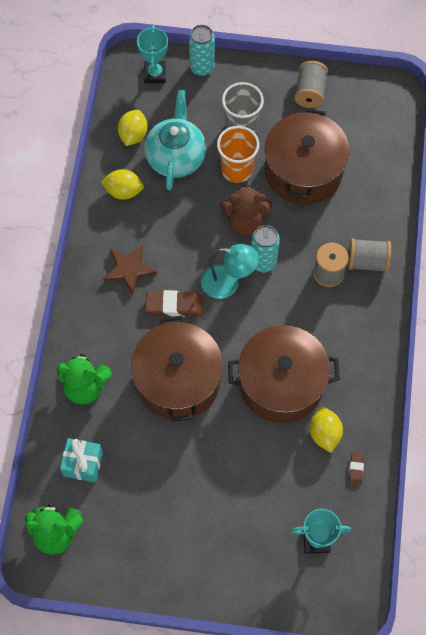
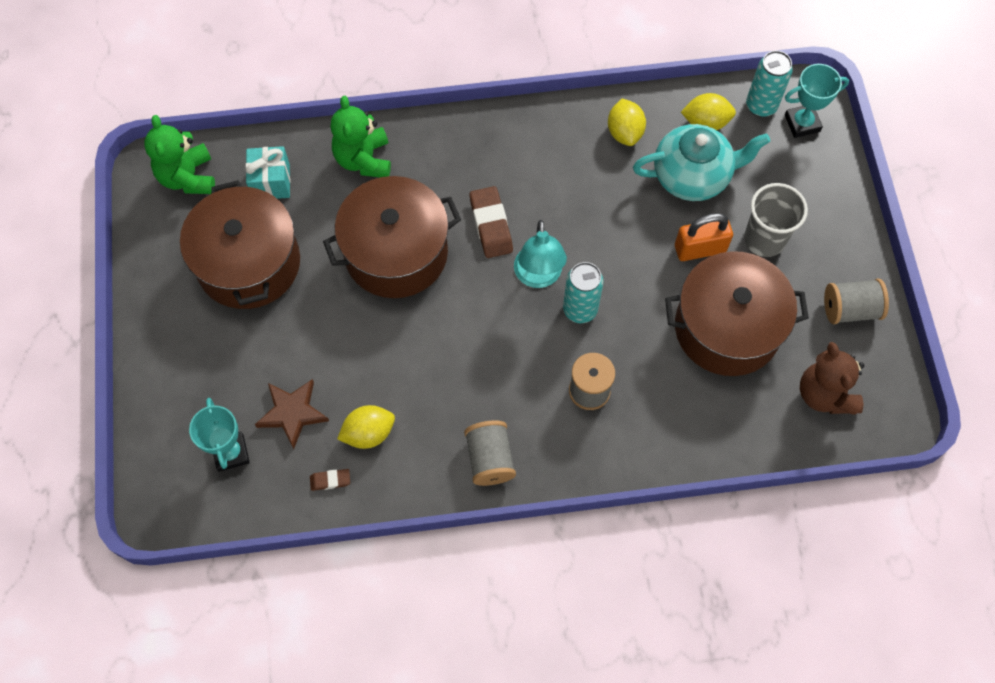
camera: 75 degrees right, 0 degrees up
brown star [103,245,157,295] -> brown star moved to [255,379,329,449]
turquoise can [189,25,215,76] -> turquoise can moved to [746,51,793,117]
orange cup [217,126,259,183] -> orange padlock [675,213,733,261]
brown teddy bear [220,184,272,236] -> brown teddy bear moved to [800,342,864,415]
brown pot [228,325,340,423] -> brown pot moved to [180,180,300,309]
grey spool [348,238,391,273] -> grey spool moved to [464,420,516,486]

